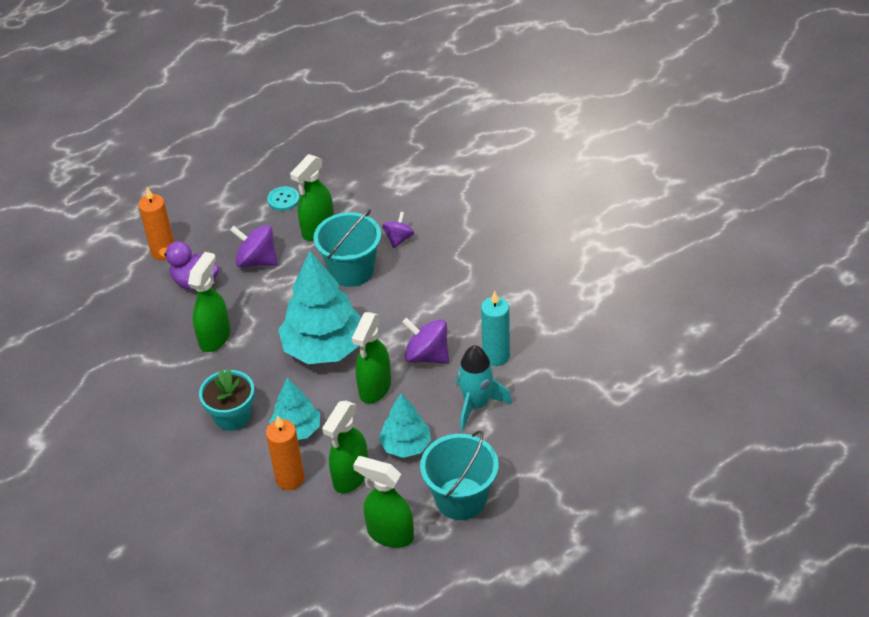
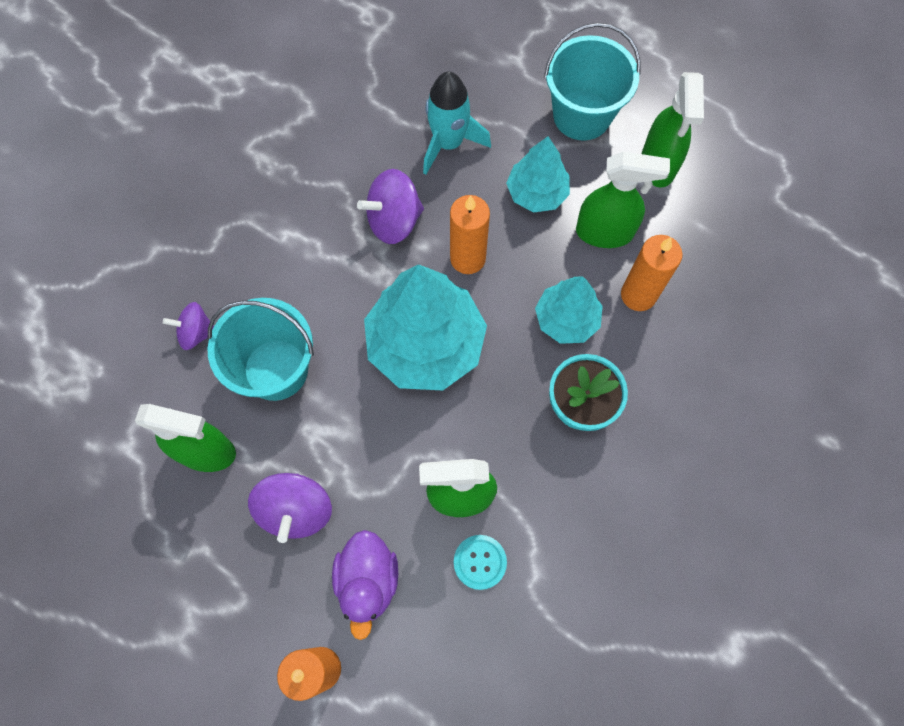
camera: 115 degrees left, 25 degrees up
turquoise button [267,186,300,211] -> turquoise button moved to [454,535,507,590]
green spray bottle [352,312,391,404] -> orange candle [450,195,490,274]
purple spinning top [402,318,449,364] -> purple spinning top turned 60 degrees clockwise [357,169,424,244]
turquoise candle [481,291,510,366] -> none

